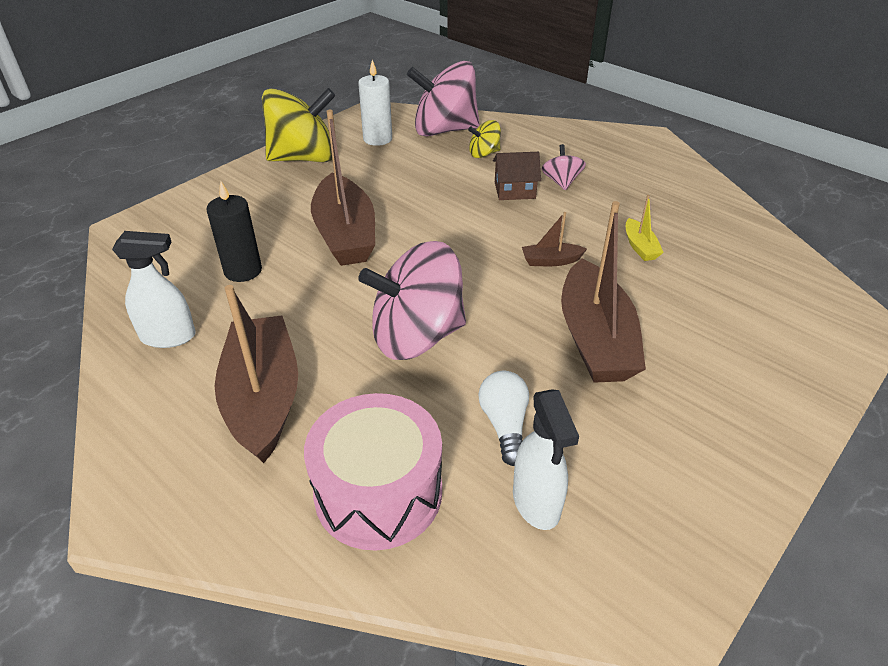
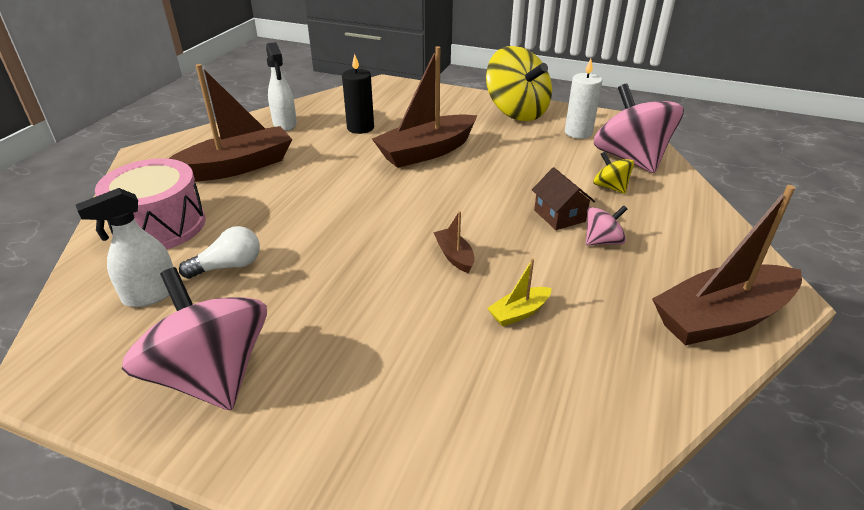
camera: 70 degrees right, 5 degrees down
pink spinning top [358,241,466,360] -> pink spinning top moved to [122,267,267,411]
brown boat [561,201,646,383] -> brown boat moved to [652,185,802,346]

